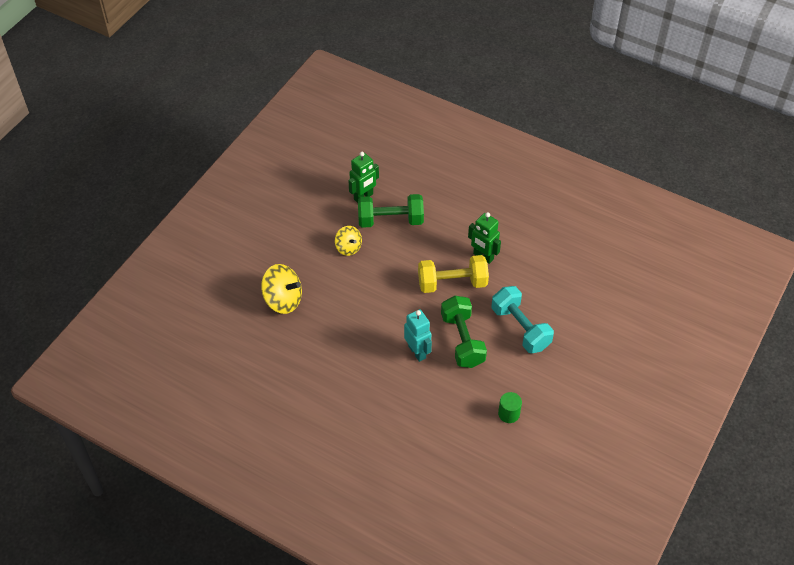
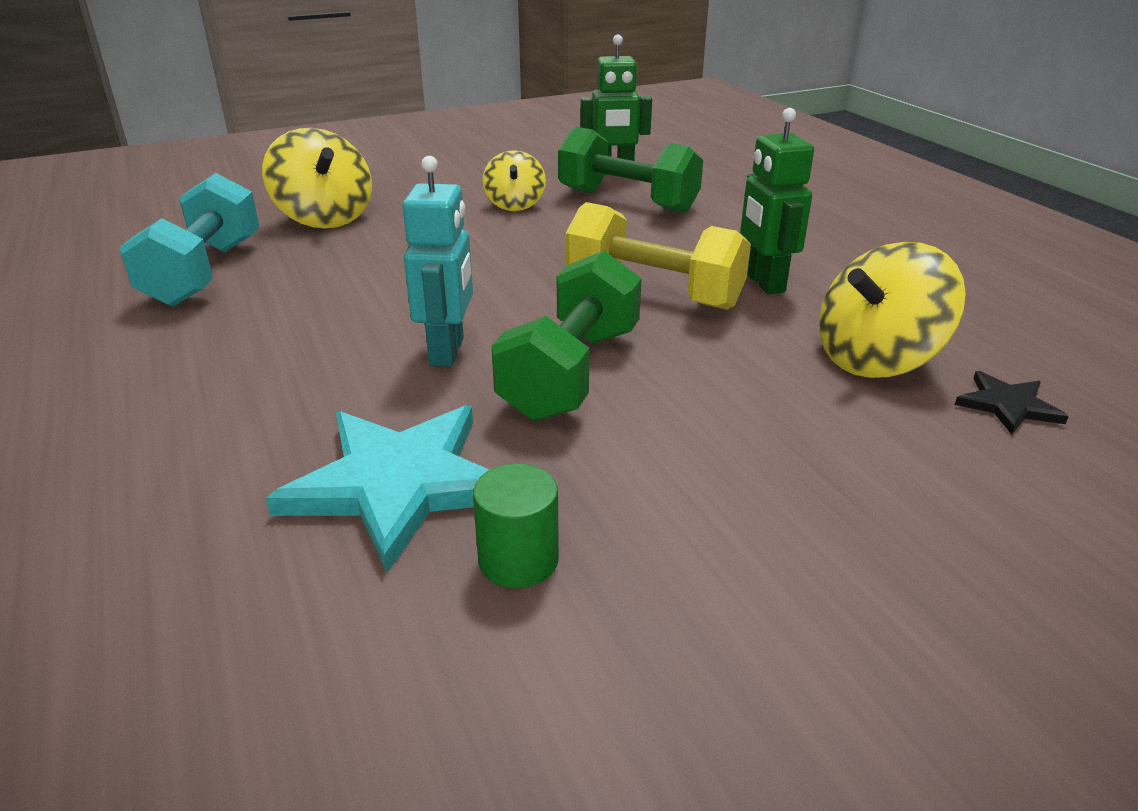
camera: 35 degrees right, 20 degrees down
turquoise dumbbell [491,286,554,353] -> turquoise dumbbell moved to [119,173,259,307]
none -> turquoise star [266,406,489,573]
none -> yellow spinning top [819,242,966,378]
none -> black star [955,371,1069,435]

